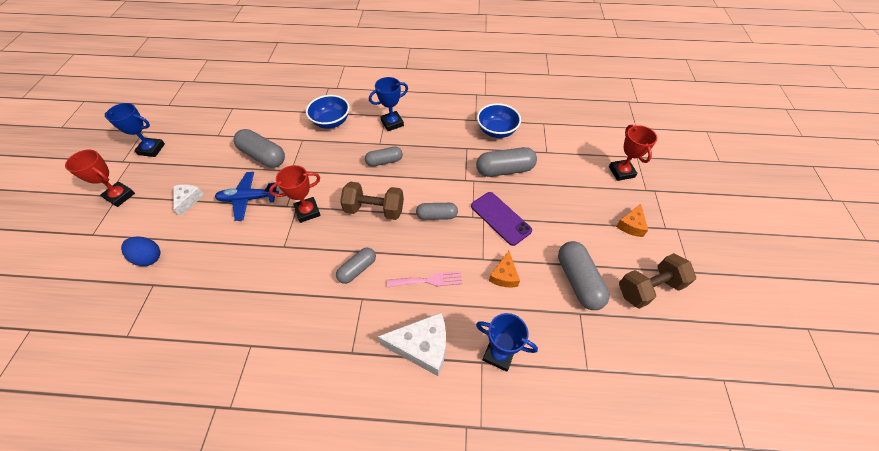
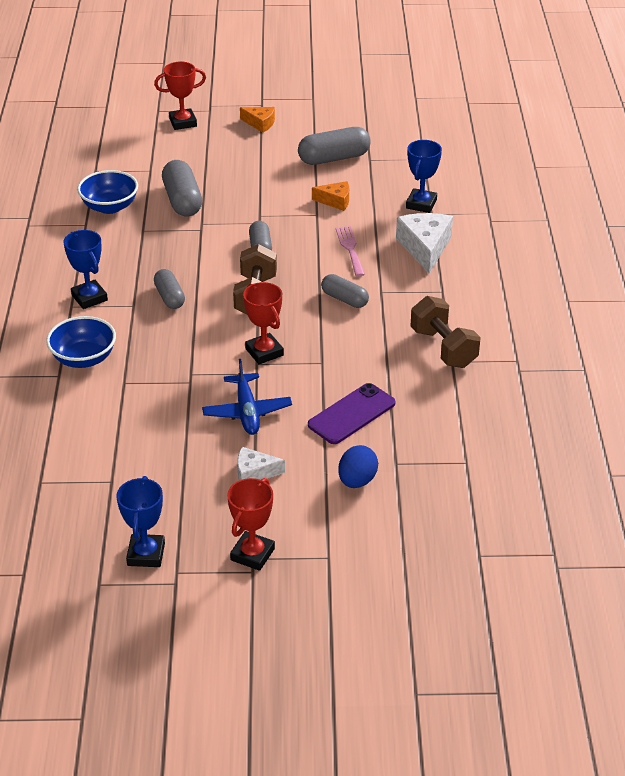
camera: 95 degrees left, 15 degrees down
grey capsule [234,129,285,168] -> none
purple phone [471,192,532,246] -> purple phone moved to [308,383,396,444]
brown dumbbell [619,253,696,309] -> brown dumbbell moved to [411,296,481,368]

